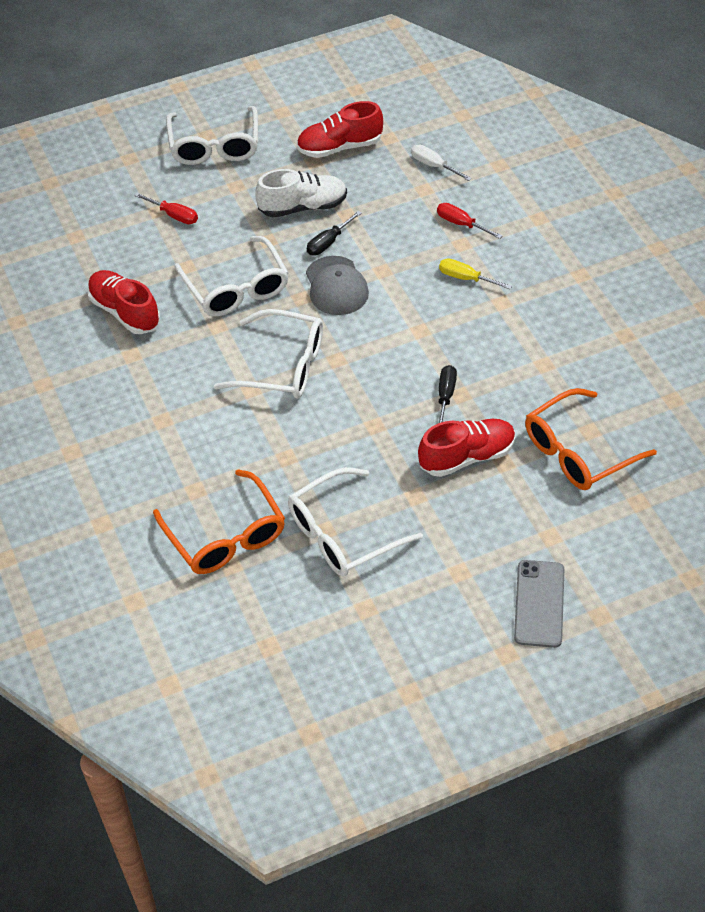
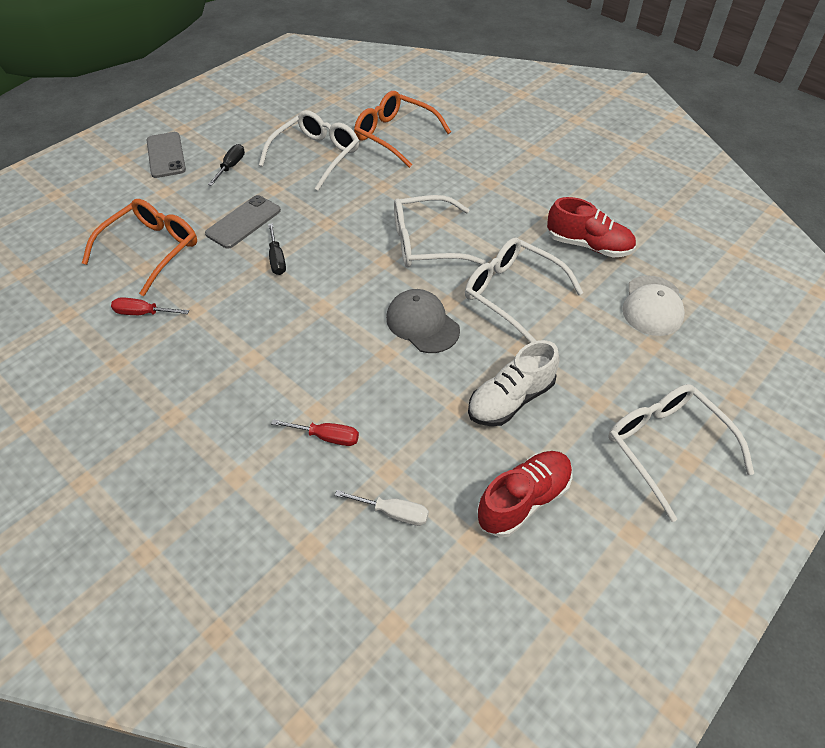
camera: 155 degrees right, 0 degrees up
red screwdriver [134,193,198,224] -> red screwdriver moved to [111,297,189,315]
black screwdriver [307,211,362,255] -> black screwdriver moved to [208,144,245,186]
red shoe [418,419,516,477] -> grey phone [205,195,281,249]
yellow screwdriver [439,258,512,289] -> none
none -> white cap [622,275,685,336]

